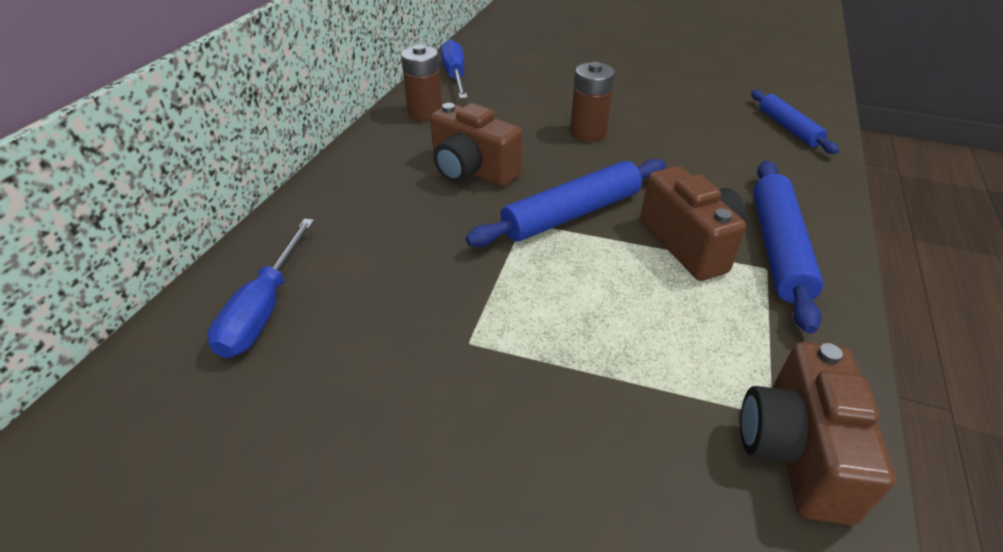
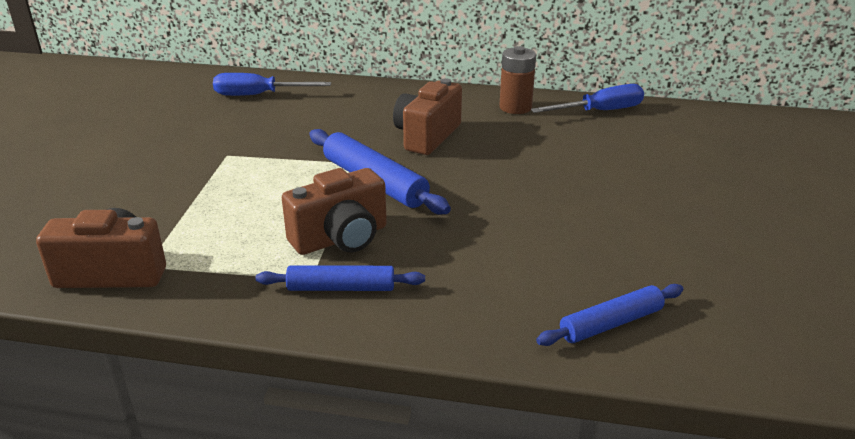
camera: 80 degrees right, 10 degrees down
brown battery [570,62,615,141] -> none
blue rolling pin [753,161,823,333] -> blue rolling pin [256,265,425,291], size x0.65

